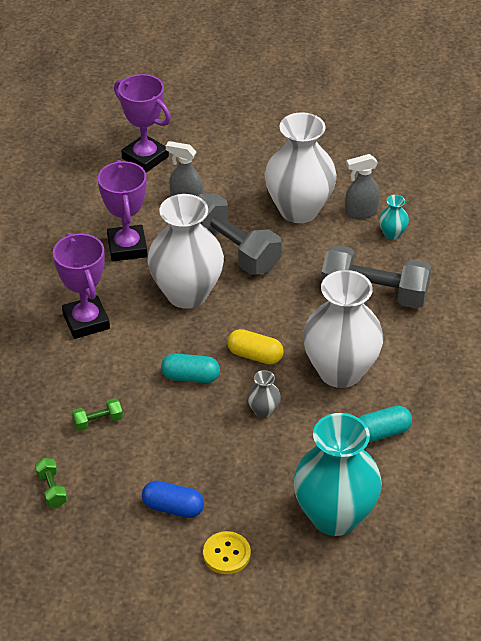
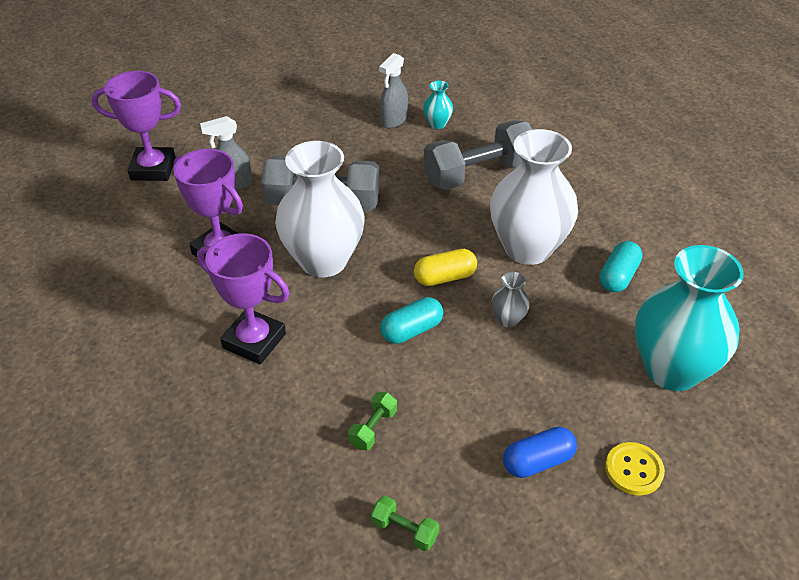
camera: 40 degrees left, 0 degrees up
white vase [264,112,337,223] -> none

